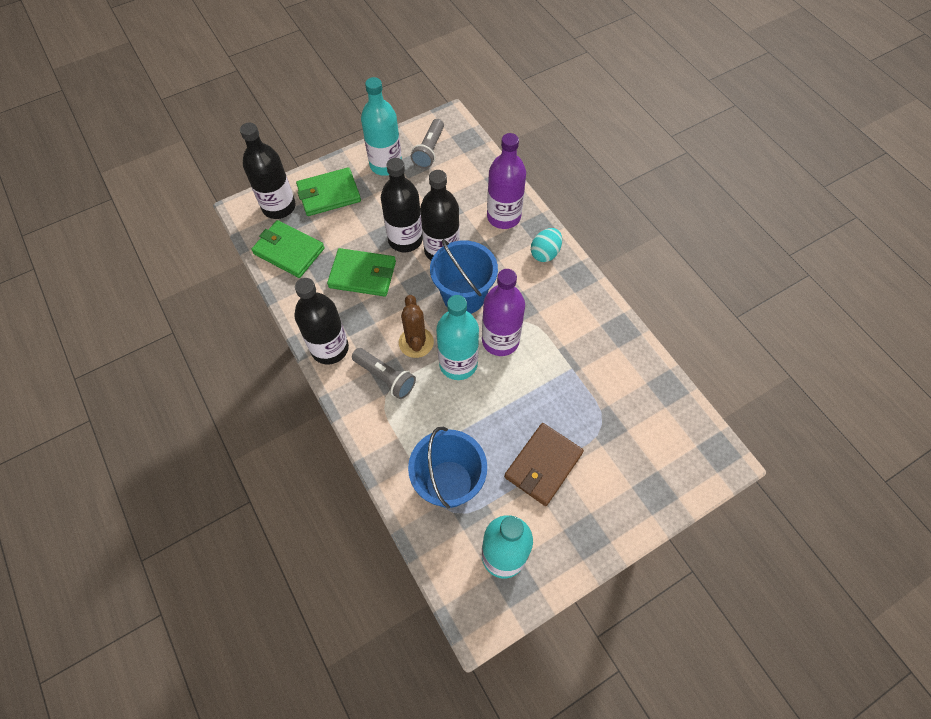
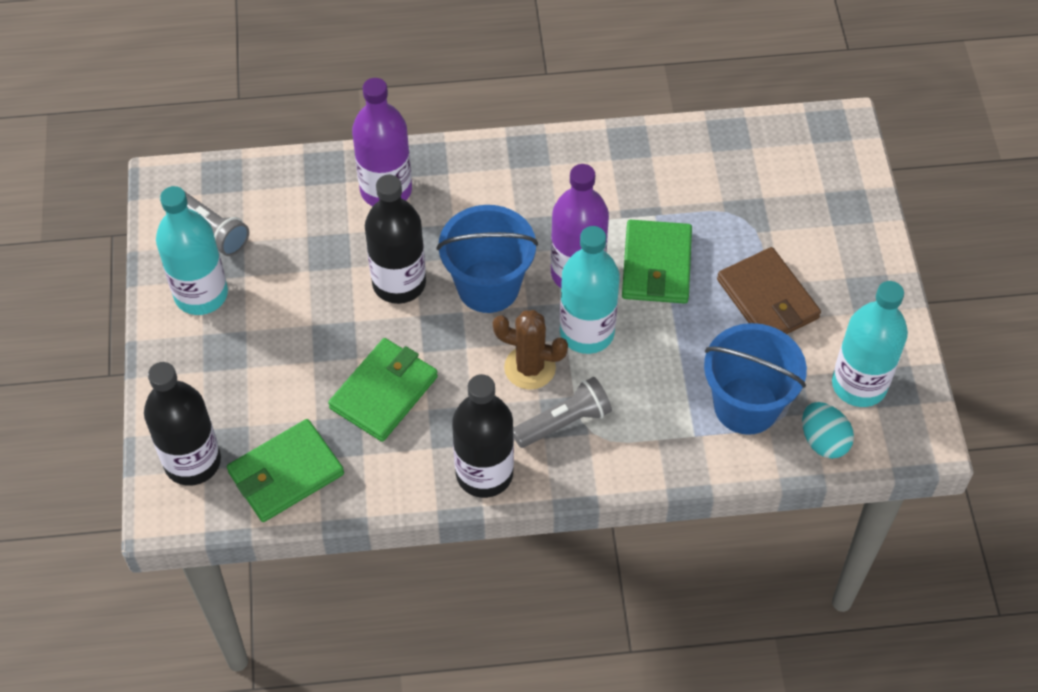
camera: 65 degrees left, 5 degrees down
green wallet [296,167,361,216] -> green wallet moved to [622,220,692,304]
black bottle [381,158,423,252] -> none
turquoise egg [531,228,562,262] -> turquoise egg moved to [802,402,854,459]

